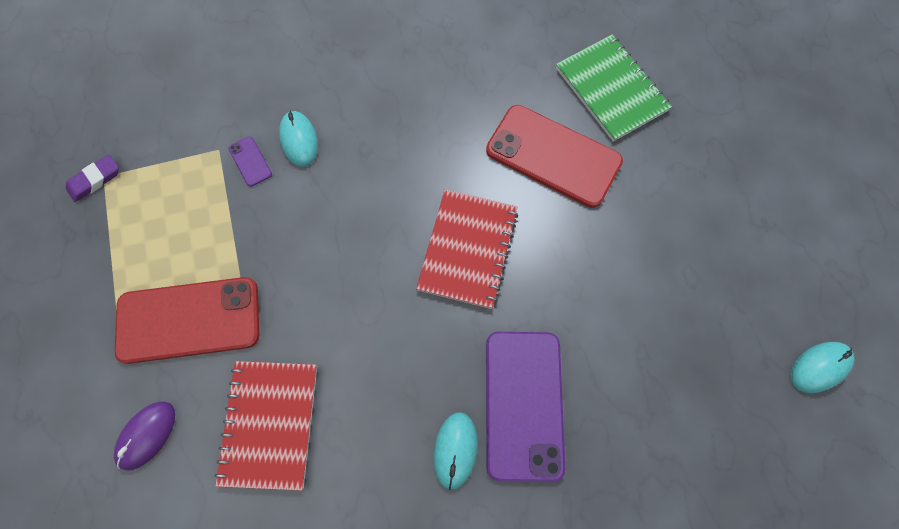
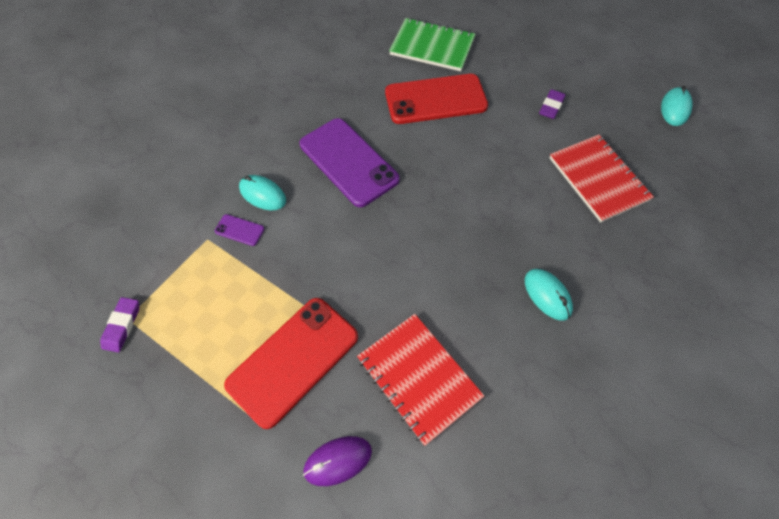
camera: 40 degrees left, 10 degrees down
purple mouse [114,401,175,471] -> purple mouse turned 75 degrees clockwise [303,436,372,486]
red notebook [416,189,518,309] -> red notebook moved to [550,135,654,222]
purple phone [486,332,565,482] -> purple phone moved to [299,118,399,207]
none -> purple eraser [539,89,566,119]

